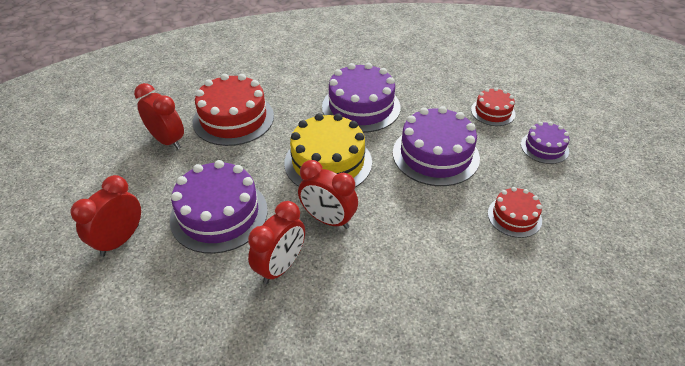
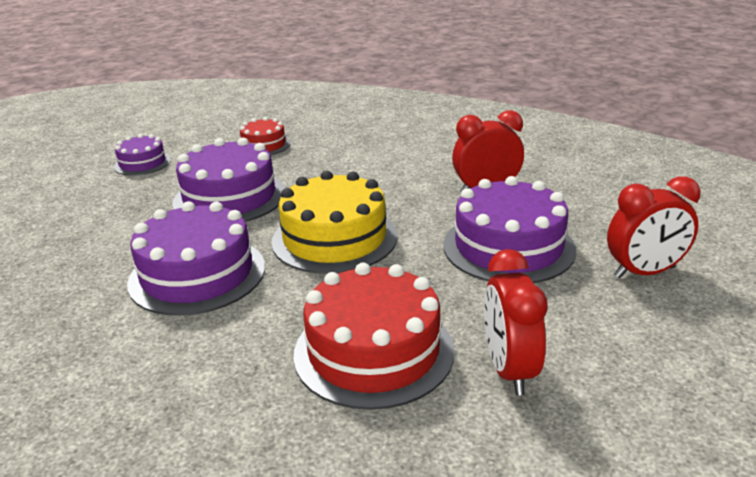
camera: 135 degrees left, 15 degrees down
red clock [298,160,358,229] -> none
red cake [471,87,515,126] -> none

